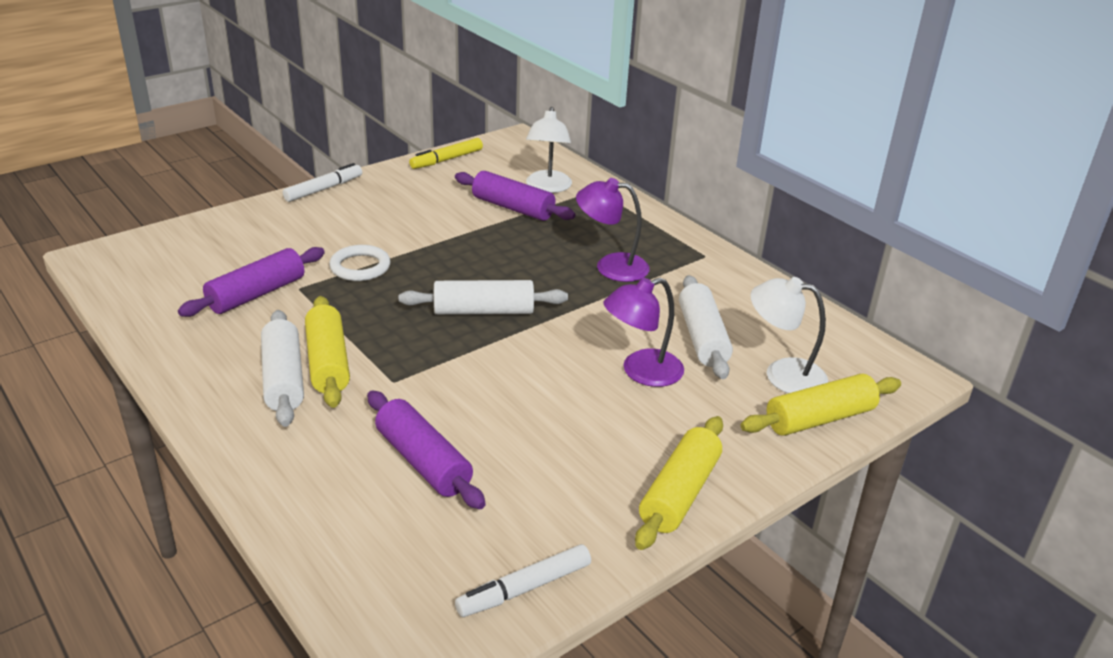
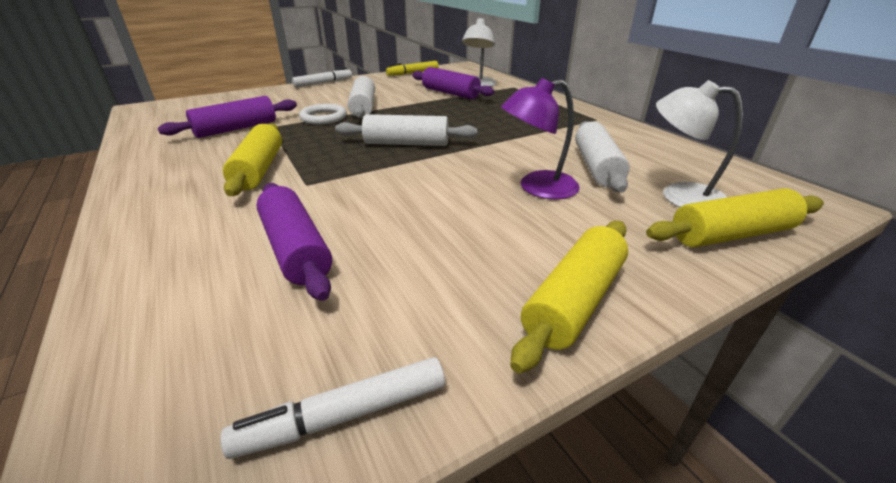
camera: 10 degrees right, 0 degrees up
white rolling pin [261,310,304,427] -> white rolling pin moved to [348,76,375,118]
purple lamp [576,178,650,282] -> none

